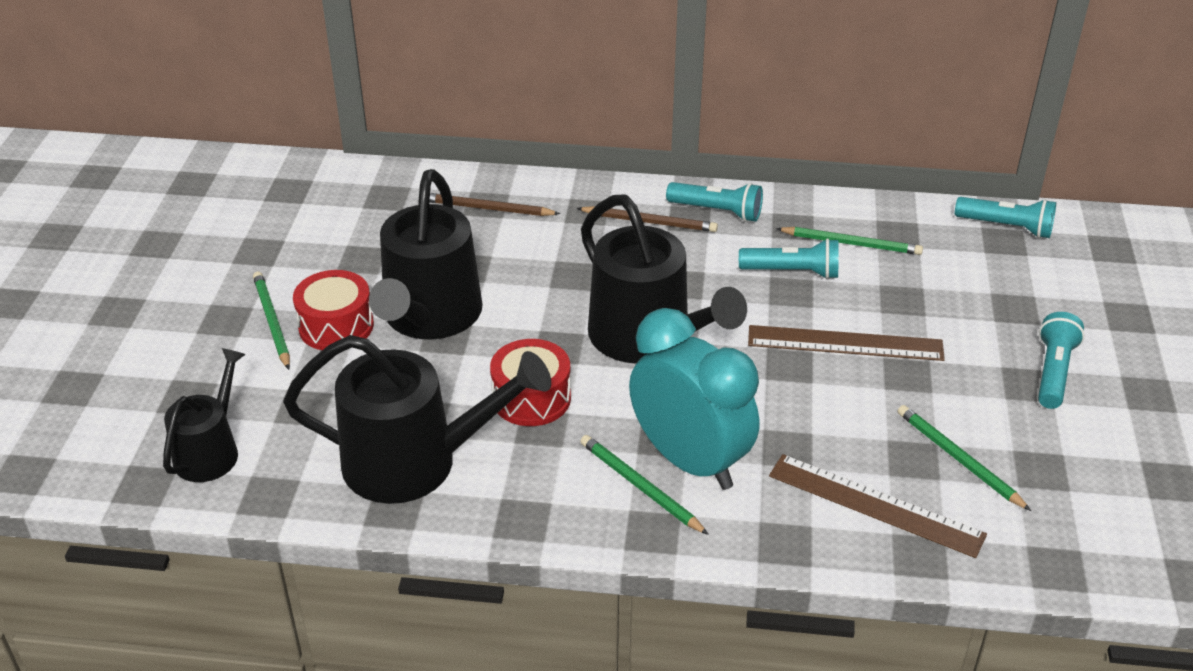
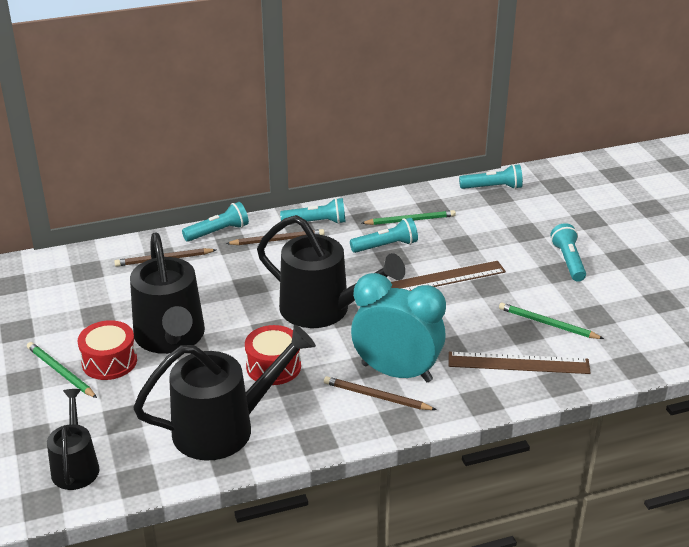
camera: 25 degrees left, 5 degrees down
green pencil [580,435,709,535] -> brown pencil [324,376,437,410]
none -> turquoise flashlight [182,202,249,242]

